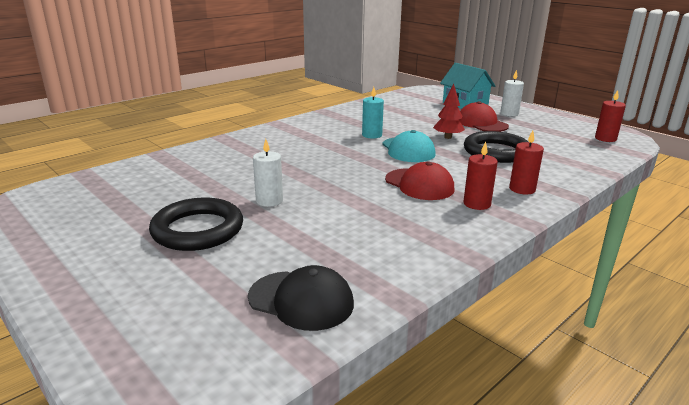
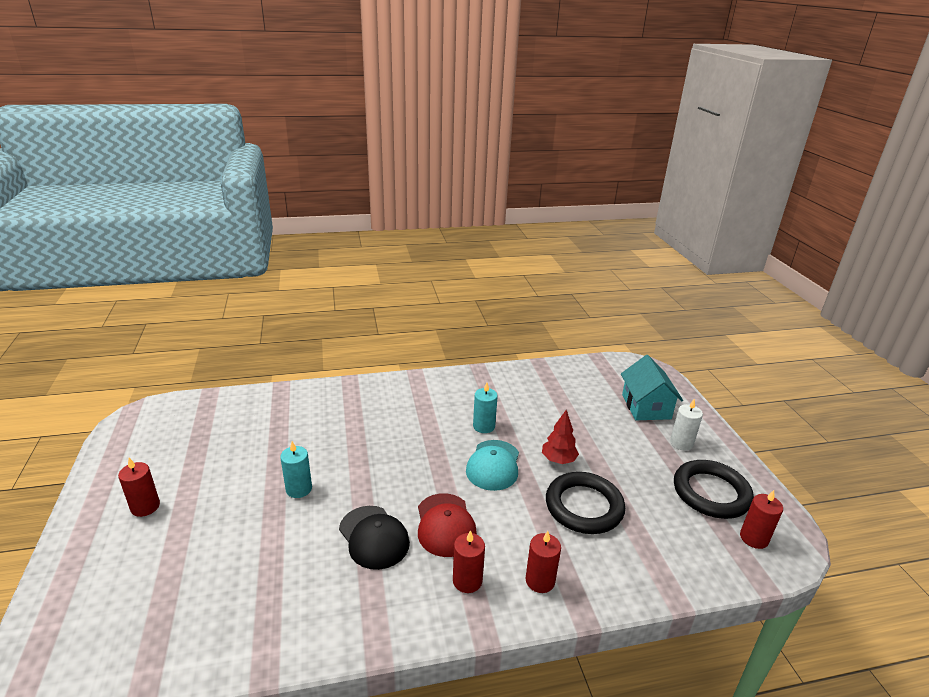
camera: 30 degrees right, 5 degrees up
black ring [149,198,243,251] -> black ring moved to [674,460,754,519]
black cap [248,265,354,331] -> black cap moved to [339,506,410,570]
white candle [253,139,283,207] -> turquoise candle [280,441,312,498]
red cap [459,101,509,132] -> none
none -> red candle [118,458,160,517]

